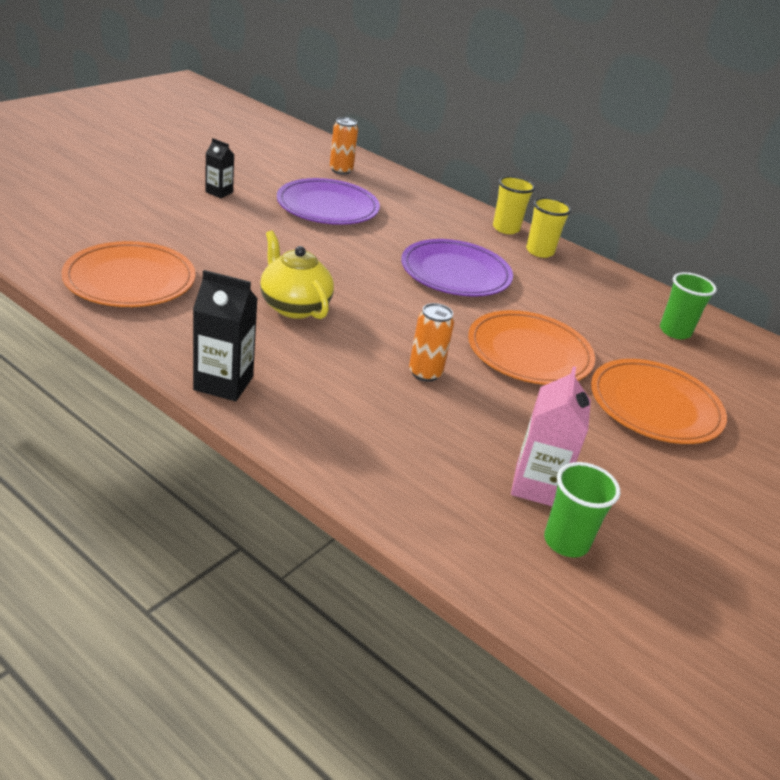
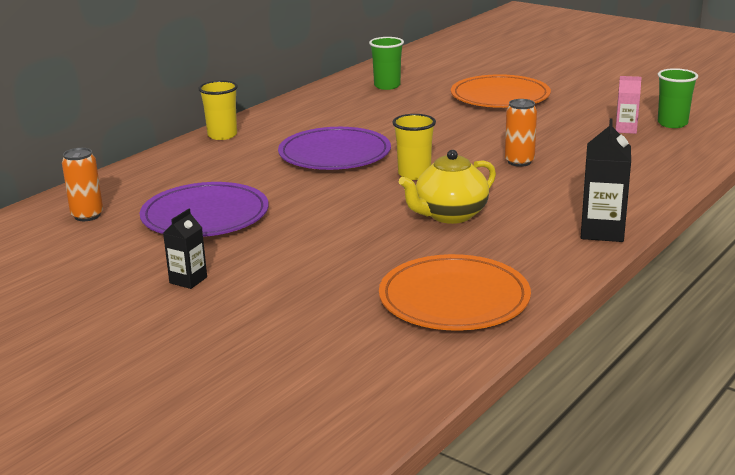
camera: 85 degrees left, 10 degrees down
orange plate [468,310,595,385] -> none
pink carton [511,366,591,506] -> pink carton [616,76,642,134], size x0.61
yellow cup [526,197,572,258] -> yellow cup moved to [392,114,436,180]

